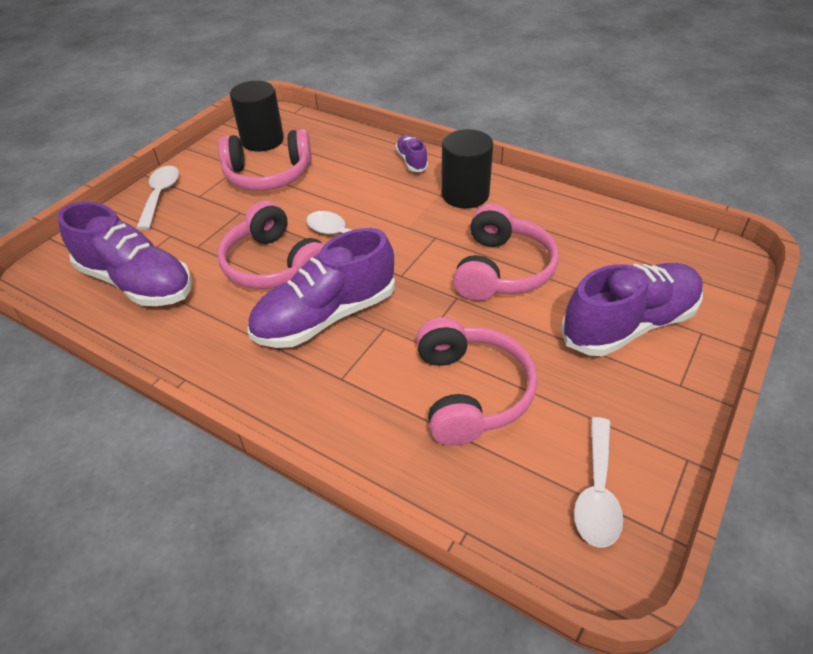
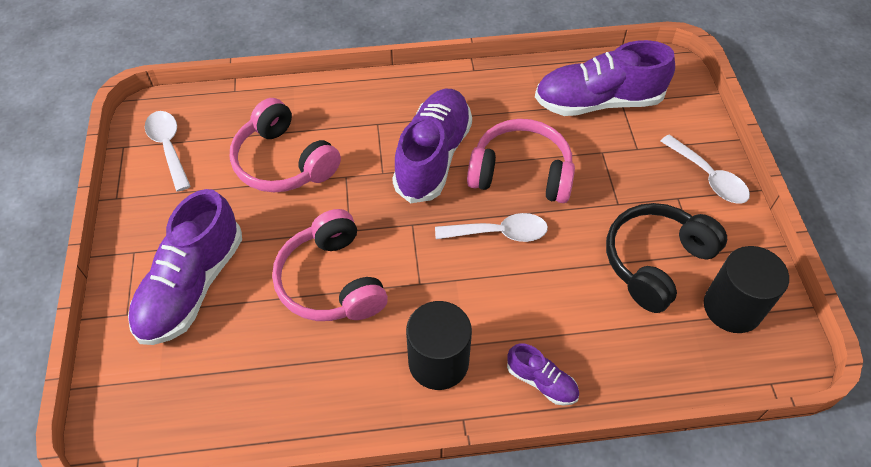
camera: 140 degrees right, 10 degrees up
pink headphones [218,129,312,191] -> black headphones [606,203,727,313]

